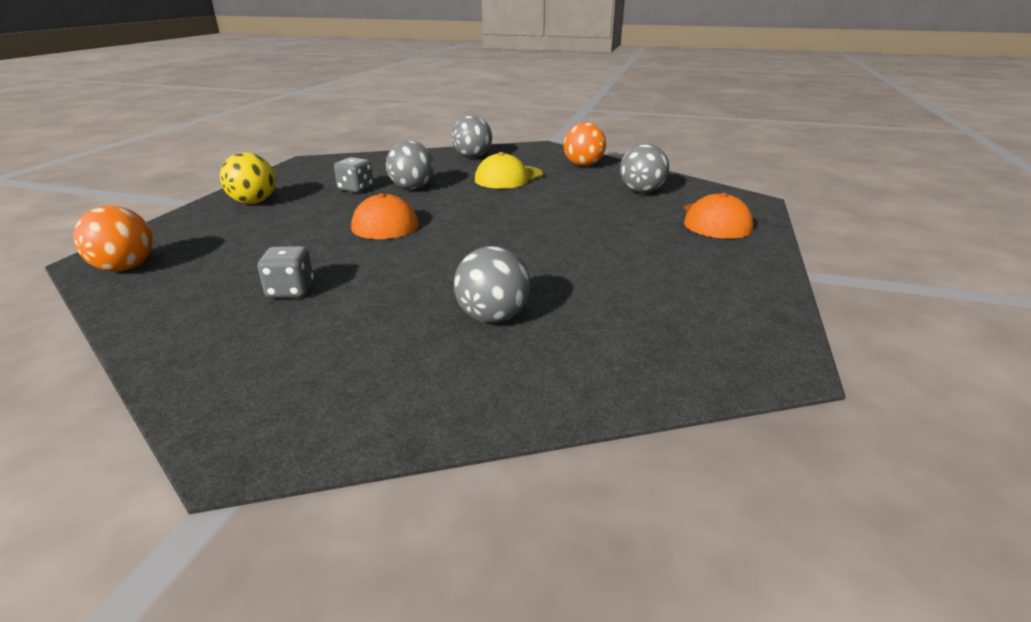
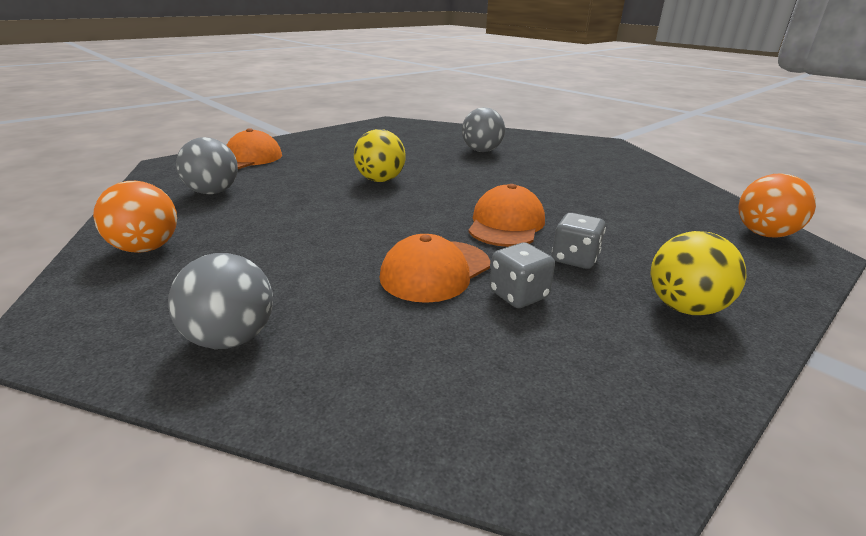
camera: 150 degrees left, 0 degrees up
grey dice [258,246,314,298] -> grey dice moved to [552,213,606,269]
grey ball [386,141,434,190] -> orange cap [380,234,490,303]
yellow cap [475,152,543,189] -> none
none -> yellow ball [354,129,406,182]

